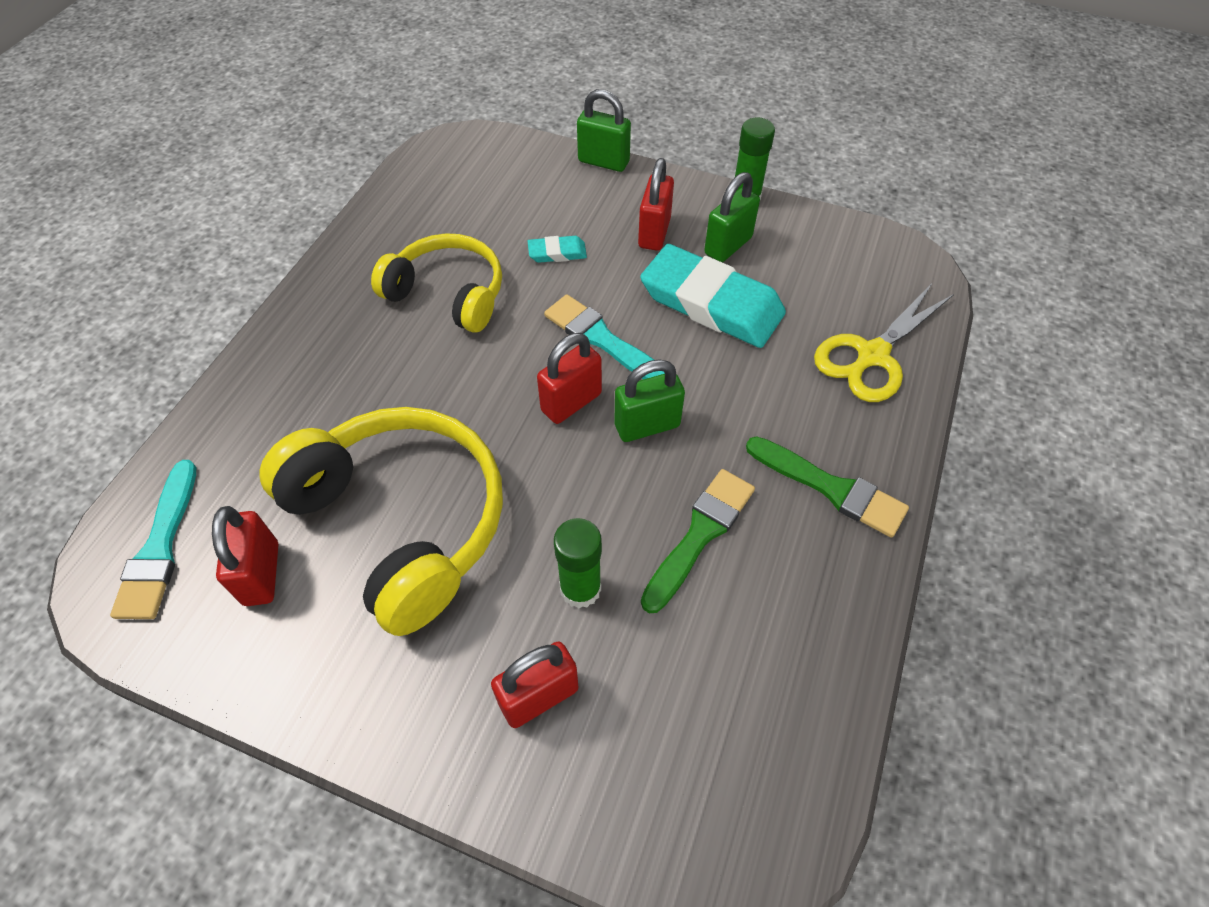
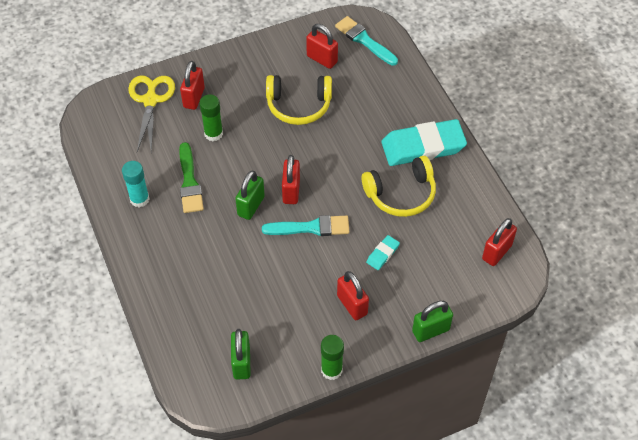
camera: 135 degrees right, 0 degrees up
yellow headphones [260,407,503,636] -> yellow headphones [266,75,332,125], size x0.65
turquoise eraser [640,244,786,348] -> turquoise eraser moved to [381,119,467,166]
green padlock [704,172,760,262] -> green padlock moved to [231,329,251,380]
green brush [746,436,909,538] -> none
yellow scissors [814,284,954,402] -> yellow scissors moved to [128,75,175,151]
none -> turquoise glue stick [122,161,150,208]
none -> red padlock [482,218,517,266]

